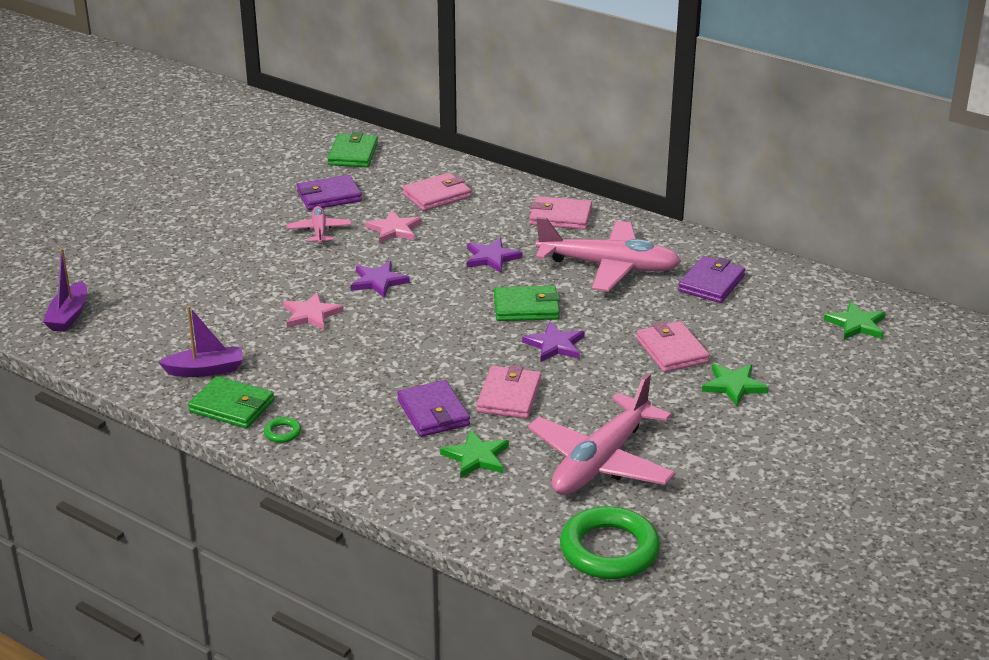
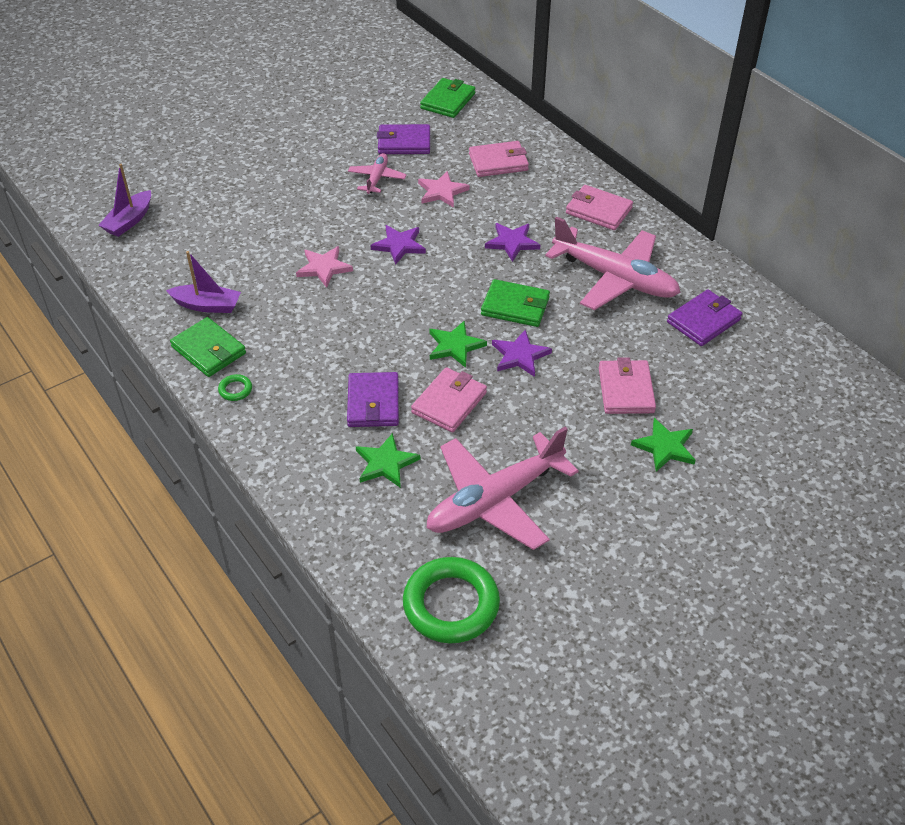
camera: 20 degrees right, 15 degrees up
green star [824,301,886,340] -> green star moved to [430,321,487,368]

